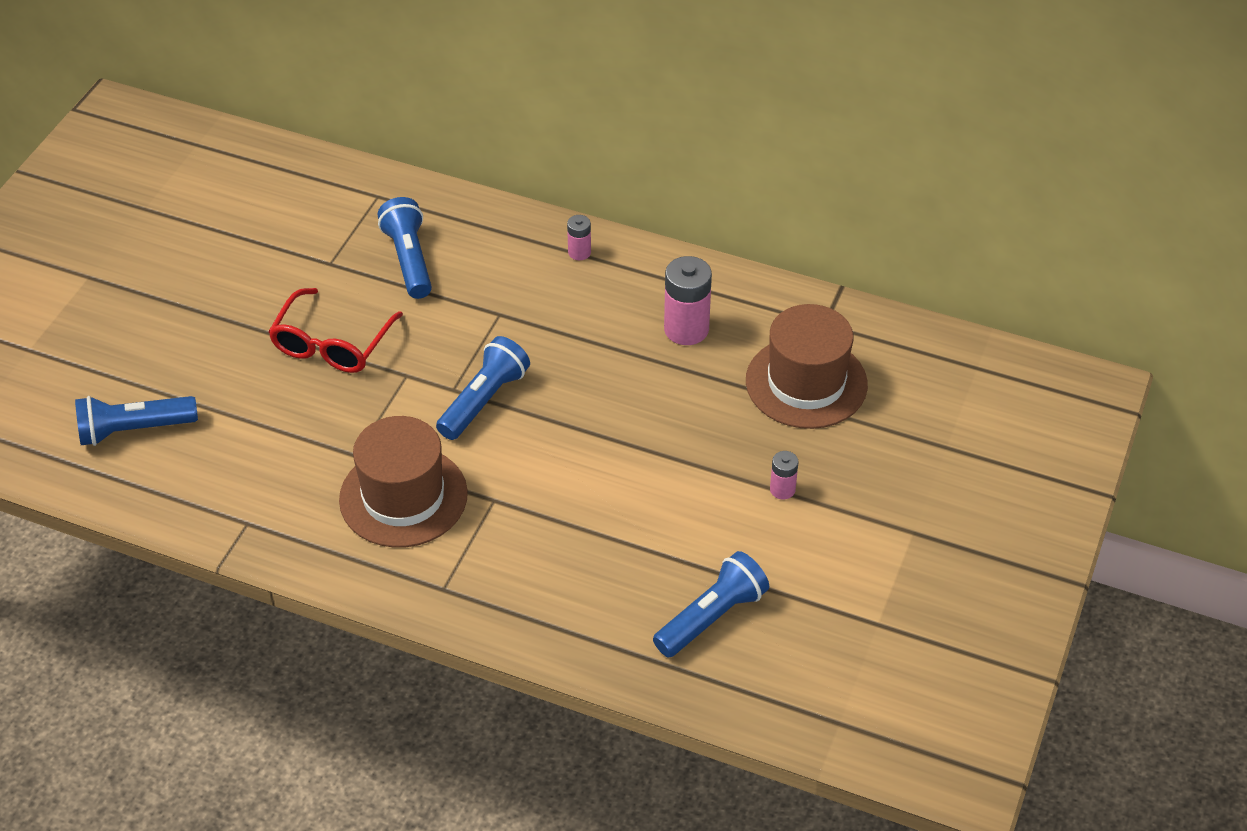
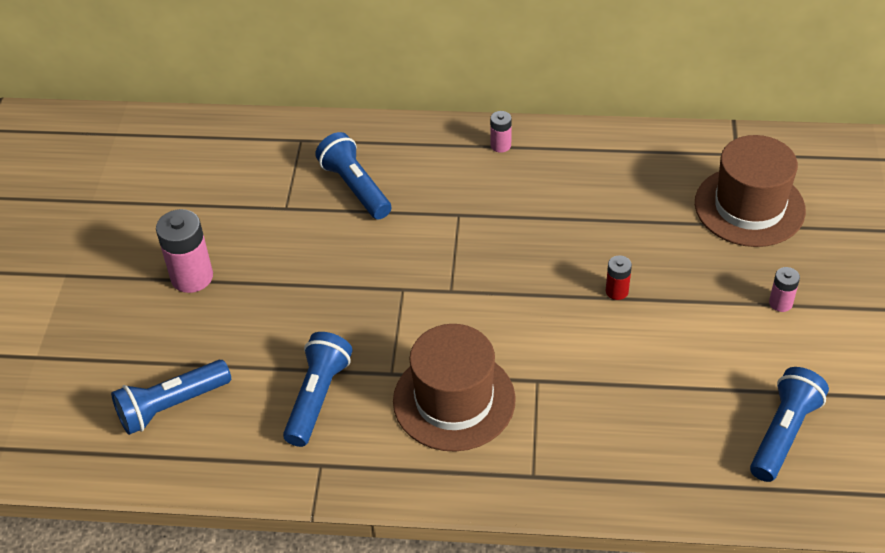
camera: 15 degrees left, 0 degrees up
red glasses [268,288,403,373] -> none
blue flashlight [436,336,530,440] -> blue flashlight moved to [283,332,352,447]
pink battery [664,256,712,345] -> pink battery moved to [156,209,213,293]
none -> red battery [606,255,632,300]

